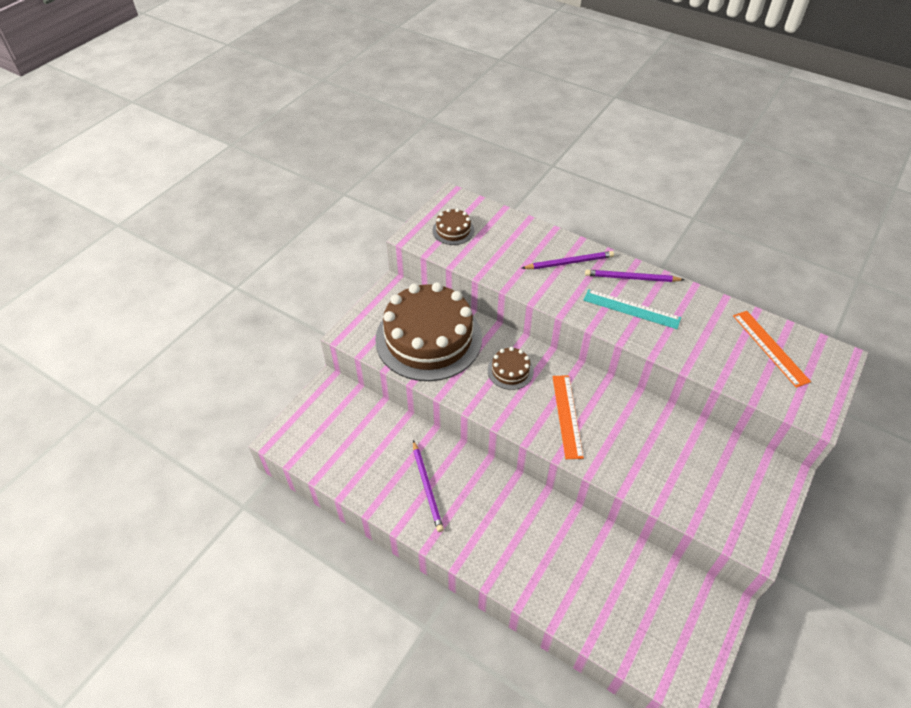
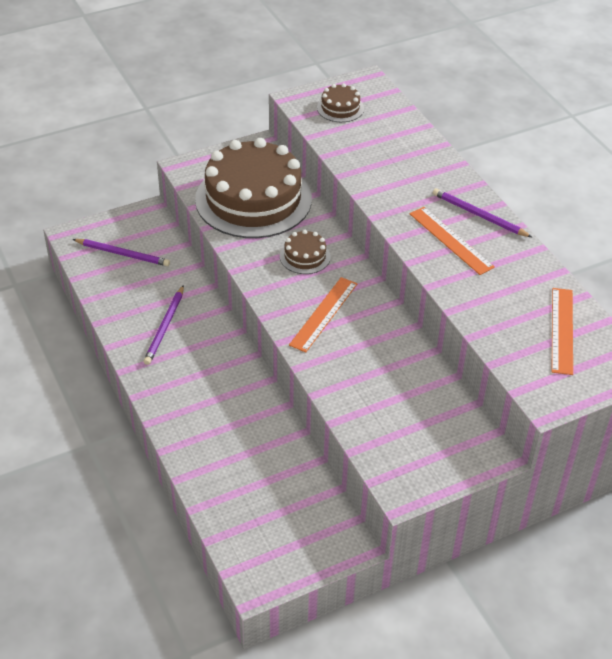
camera: 30 degrees right, 5 degrees down
purple pencil [522,251,614,269] -> purple pencil moved to [73,239,170,266]
turquoise ruler [584,289,681,329] -> orange ruler [410,207,495,275]

